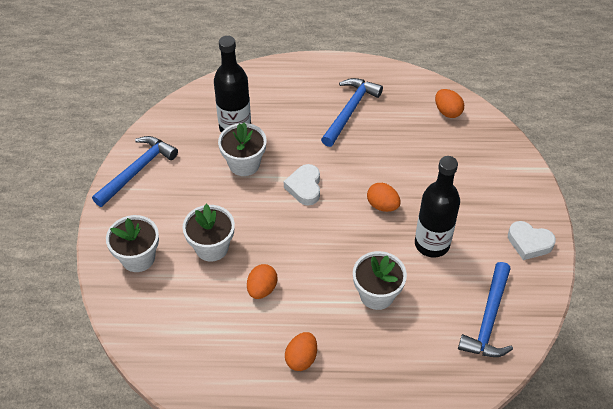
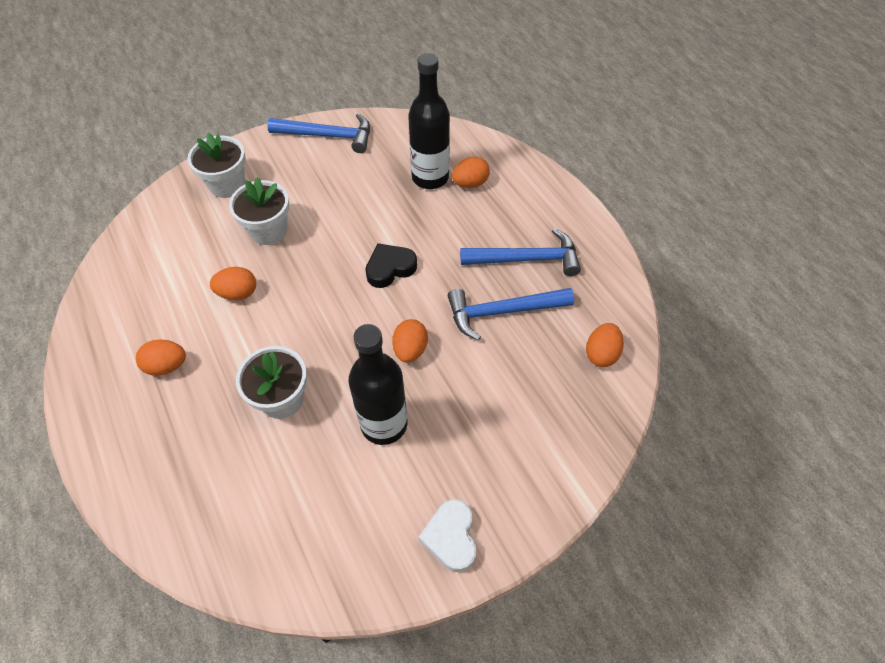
camera: 60 degrees right, 5 degrees up
white flower pot [218,123,267,176] -> none
white heart [284,164,320,206] -> black heart [365,243,417,288]
blue hammer [458,262,513,357] -> blue hammer moved to [448,288,574,340]
none -> orange egg [452,157,490,188]

